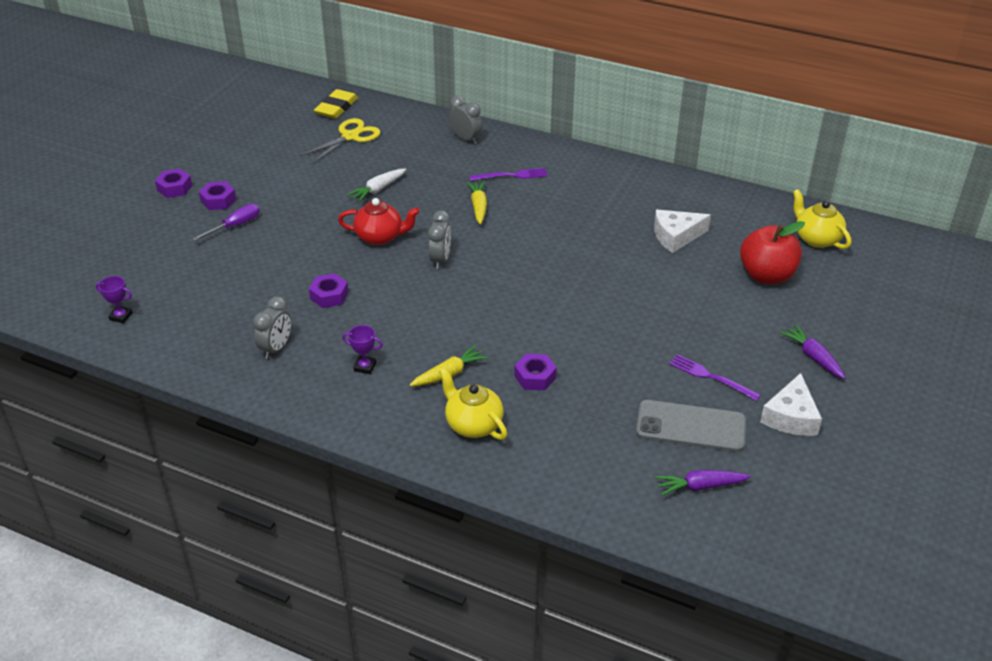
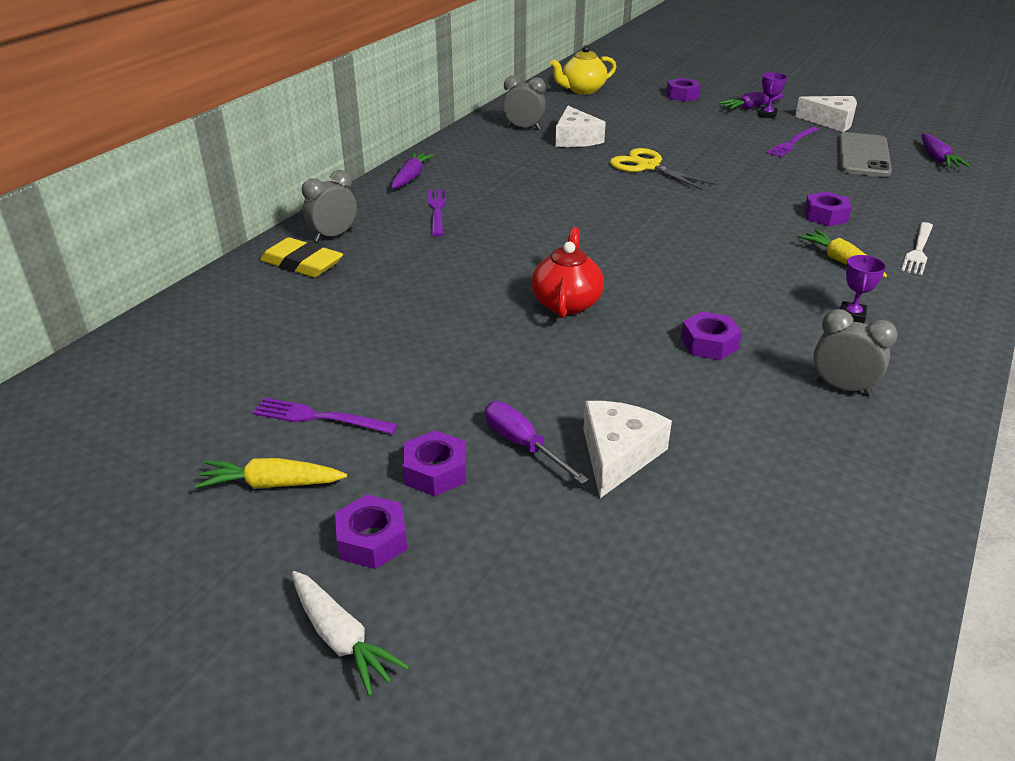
camera: 85 degrees left, 5 degrees down
purple trophy [96,276,133,323] -> purple trophy moved to [759,72,787,119]
yellow scissors [300,118,381,164] -> yellow scissors moved to [610,148,716,190]
yellow eraser [314,89,358,119] -> yellow eraser moved to [260,237,343,277]
white carrot [347,169,406,202] -> white carrot moved to [292,571,409,696]
grey clock [428,210,451,269] -> grey clock moved to [503,76,546,130]
yellow teapot [439,368,507,440] -> white fork [901,222,933,275]
yellow carrot [466,181,487,224] -> yellow carrot moved to [195,458,347,489]
red apple [740,221,805,284] -> none
none -> purple fork [252,398,398,434]
none -> purple carrot [392,152,434,189]
none -> white cheese [583,401,672,498]
none -> purple nut [666,78,701,101]

